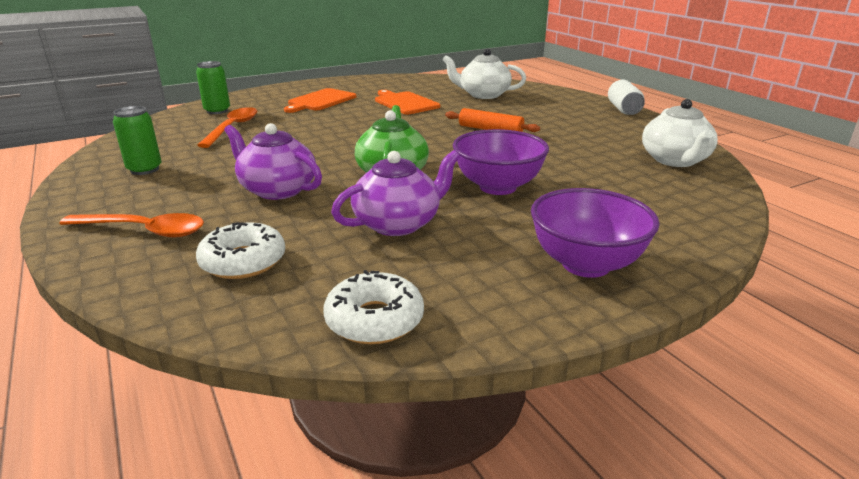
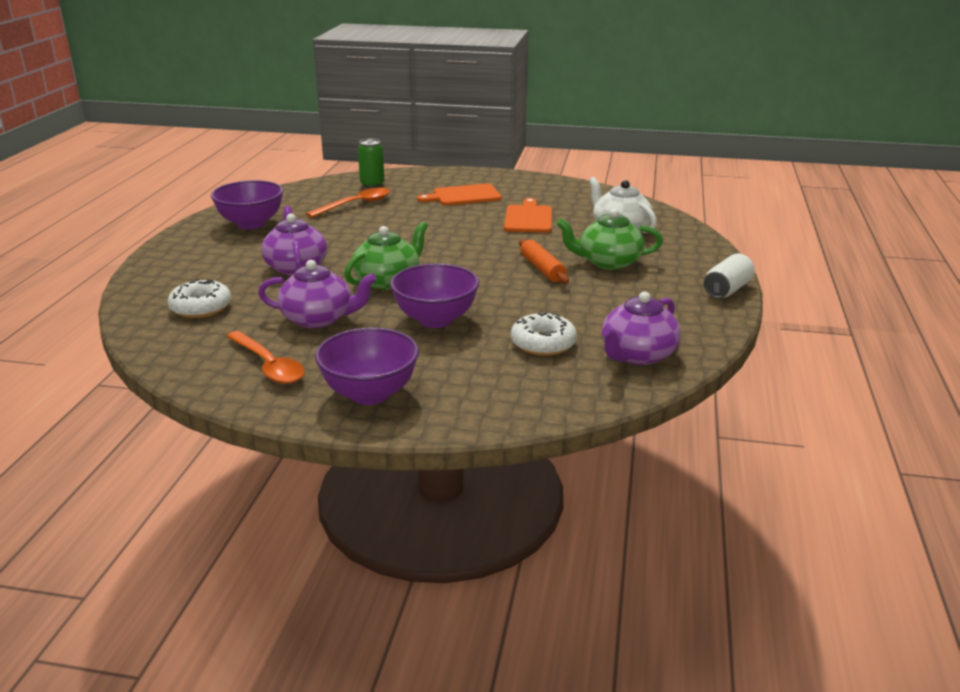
camera: 40 degrees right, 0 degrees up
orange spoon [59,213,204,237] -> orange spoon moved to [226,331,305,384]
green can [113,106,162,175] -> purple bowl [211,180,283,229]
white donut [323,270,424,344] -> white donut moved to [511,312,577,356]
white teapot [642,99,718,167] -> purple teapot [602,292,681,365]
none -> green teapot [556,209,663,270]

